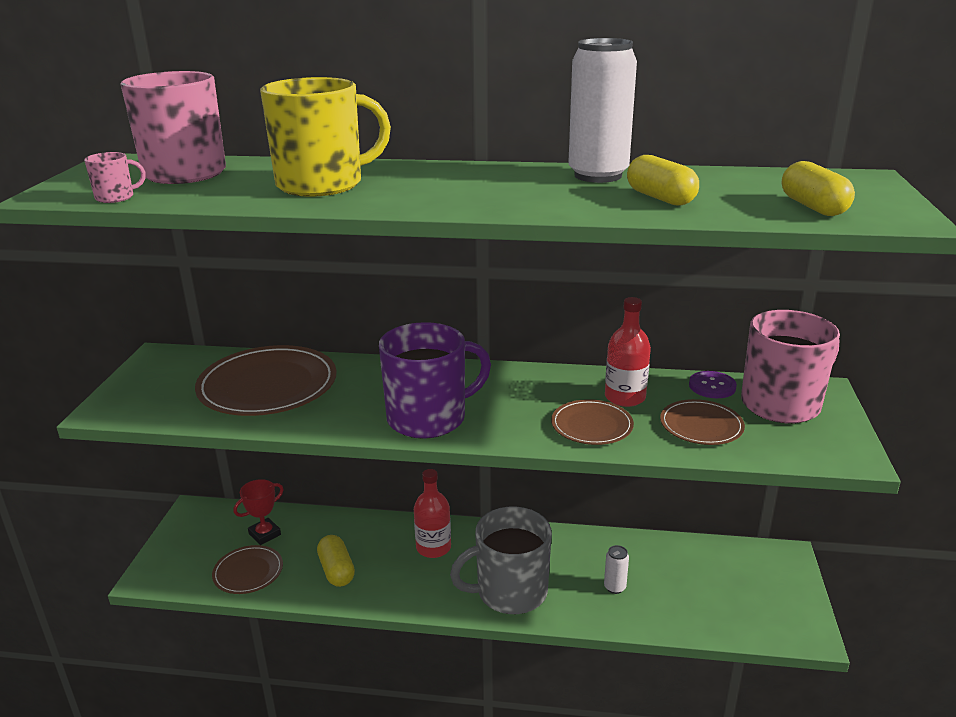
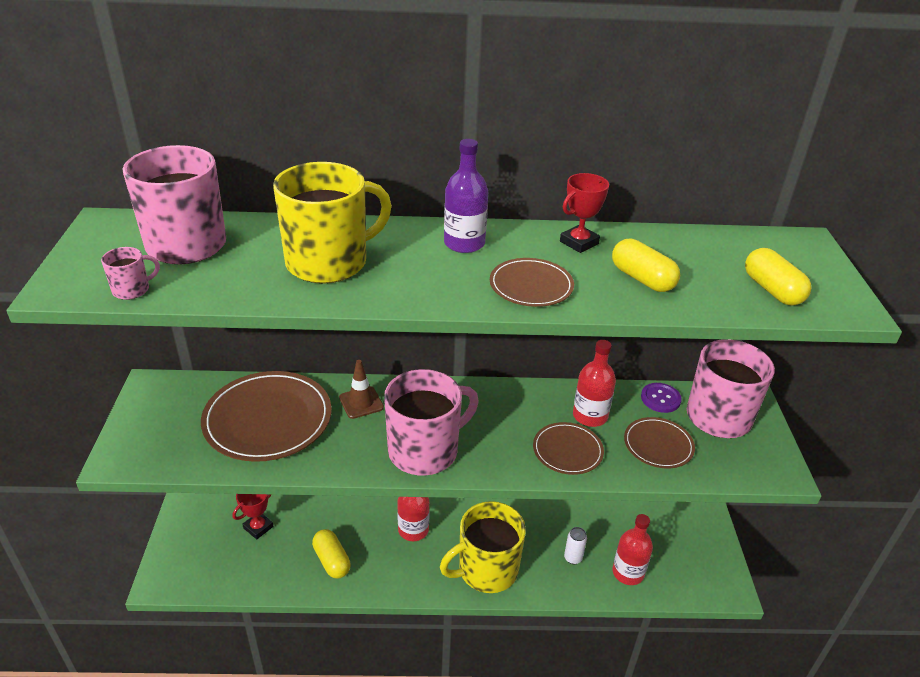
camera: 10 degrees left, 10 degrees up
brown plate [212,545,283,594] -> brown plate moved to [490,258,574,307]
purple mug [379,322,491,439] -> pink mug [384,369,479,475]
grey mug [450,507,552,614] -> yellow mug [440,501,526,593]
white can [568,38,637,183] -> red trophy [560,173,609,253]
none -> brown traffic cone [339,360,384,419]
none -> purple bottle [444,139,488,253]
none -> red bottle [612,514,653,585]

